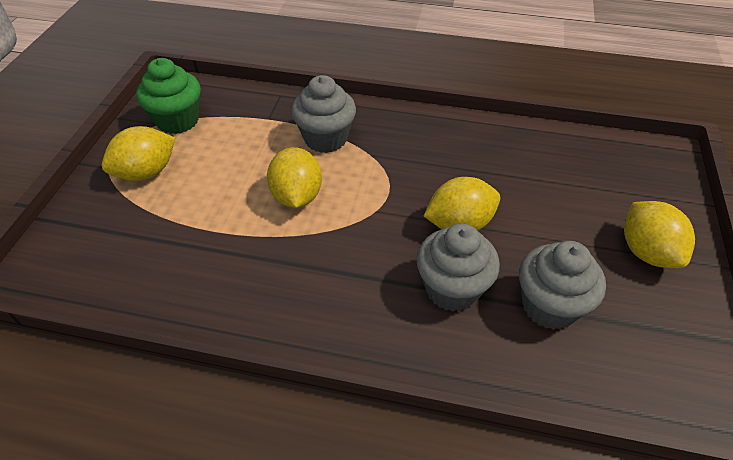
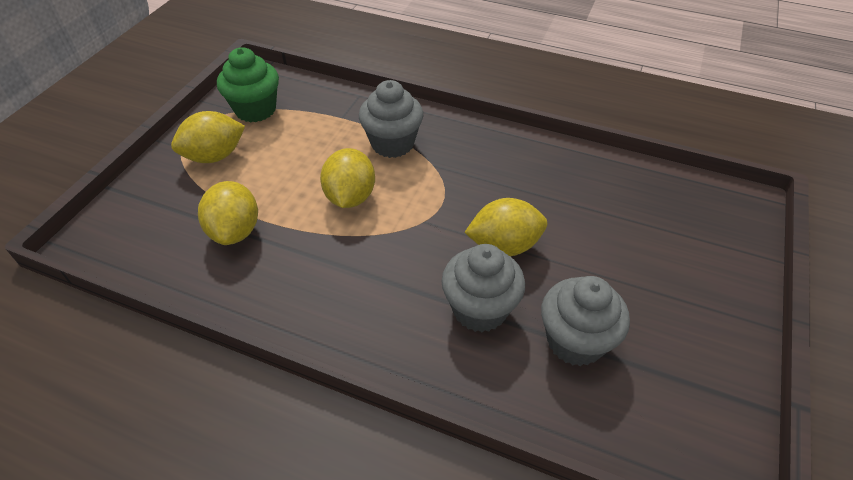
camera: 10 degrees right, 0 degrees up
yellow lemon [624,201,695,268] -> yellow lemon moved to [198,181,258,245]

